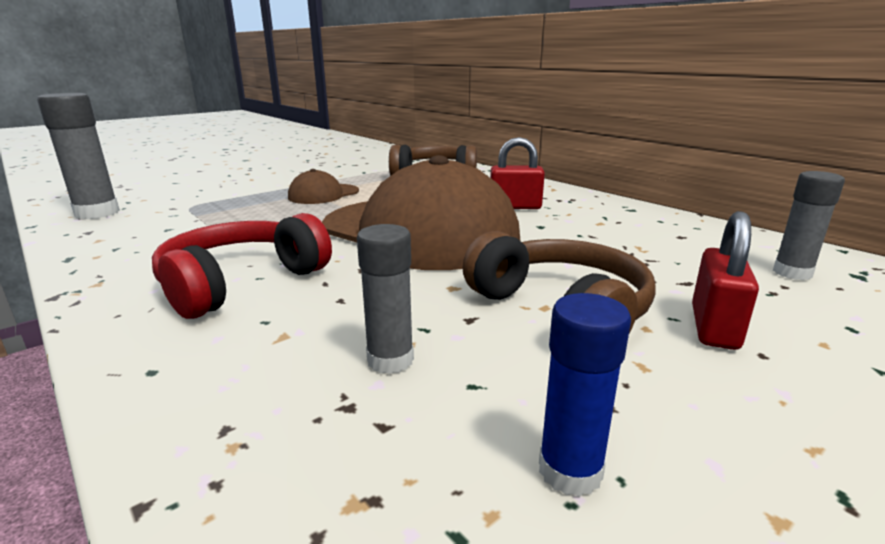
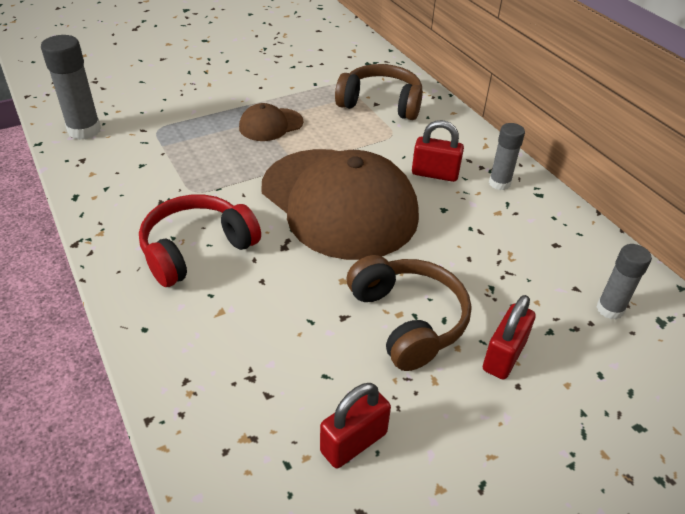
camera: 10 degrees right, 20 degrees up
grey glue stick [357,224,414,374] -> grey glue stick moved to [489,123,525,190]
blue glue stick [539,293,631,497] -> red padlock [320,383,391,468]

